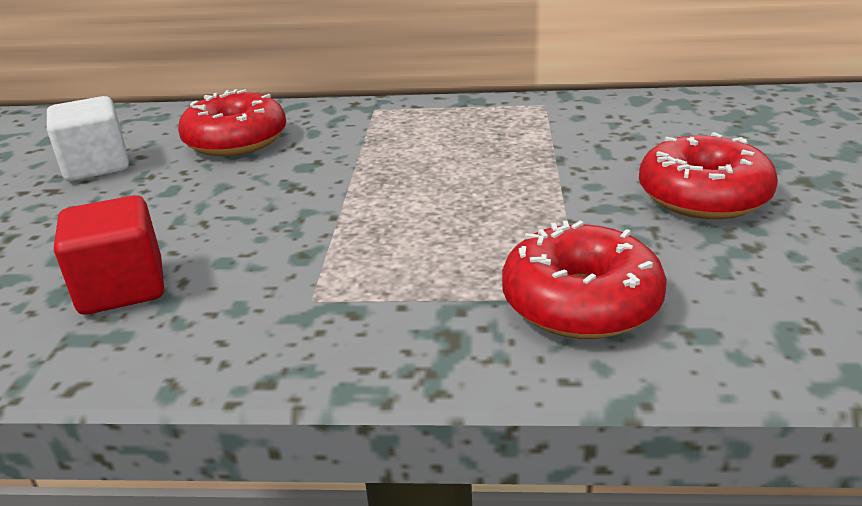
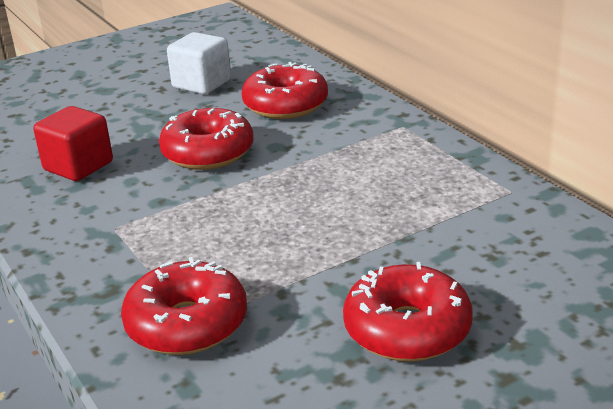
camera: 55 degrees right, 0 degrees up
none -> red donut [159,108,254,170]

